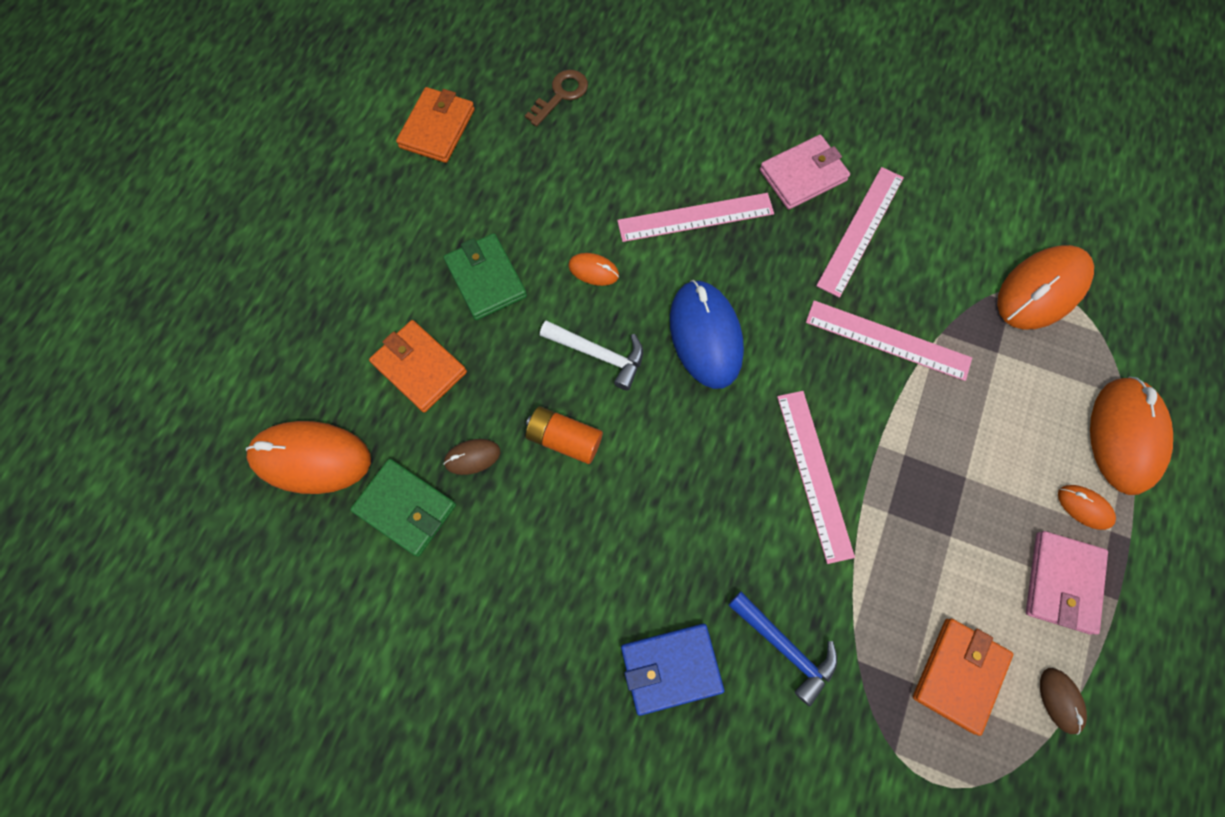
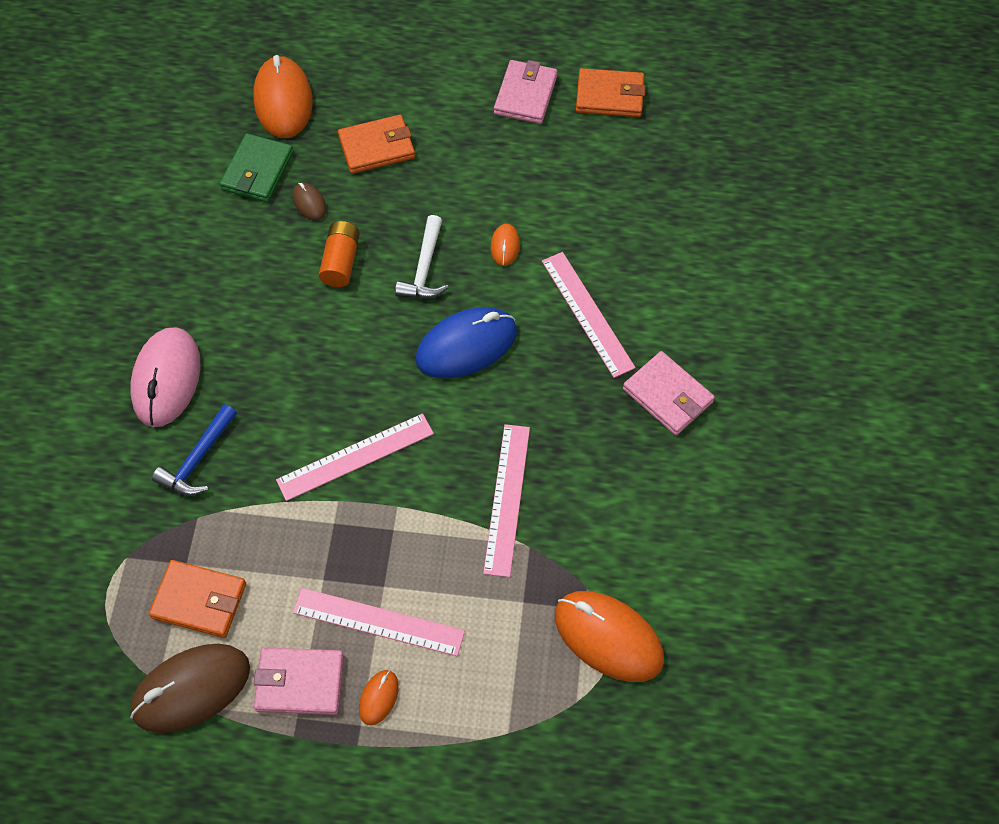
camera: 75 degrees right, 10 degrees down
orange wallet [369,320,467,413] -> orange wallet turned 45 degrees clockwise [338,115,415,174]
green wallet [444,233,527,320] -> none
brown key [525,70,588,127] -> none
blue wallet [621,624,724,716] -> pink mouse [130,327,201,427]
pink ruler [816,167,904,298] -> pink ruler moved to [293,588,465,656]
brown mouse [1040,668,1087,735] -> brown mouse [130,644,250,733], size x2.14
orange mouse [1090,377,1173,495] -> none
none -> pink wallet [494,60,557,124]

